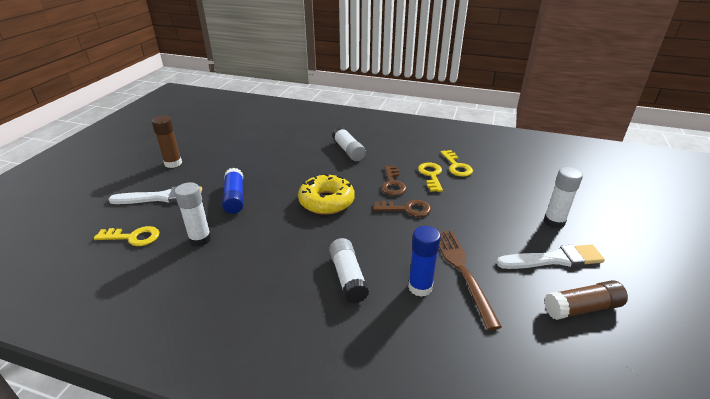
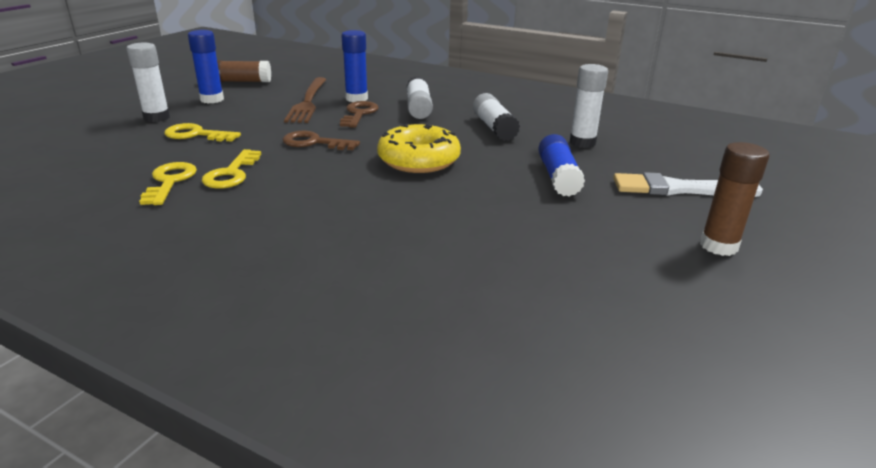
camera: 170 degrees left, 5 degrees down
yellow key [94,226,160,246] -> yellow key moved to [164,123,241,142]
white glue stick [332,127,366,161] -> white glue stick moved to [473,93,520,141]
brown key [381,166,407,196] -> brown key moved to [340,101,379,128]
white brush [496,244,605,269] -> blue glue stick [188,30,224,104]

